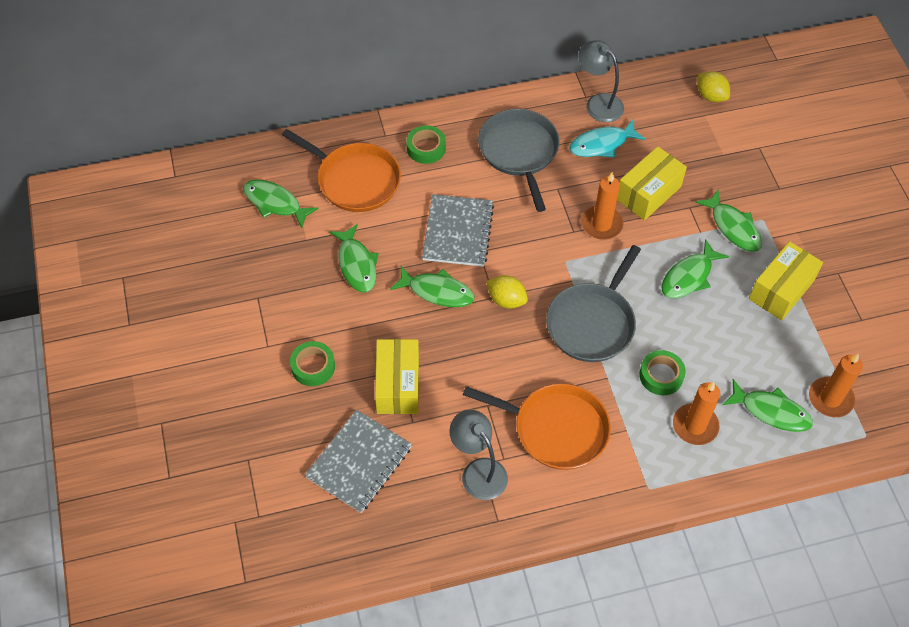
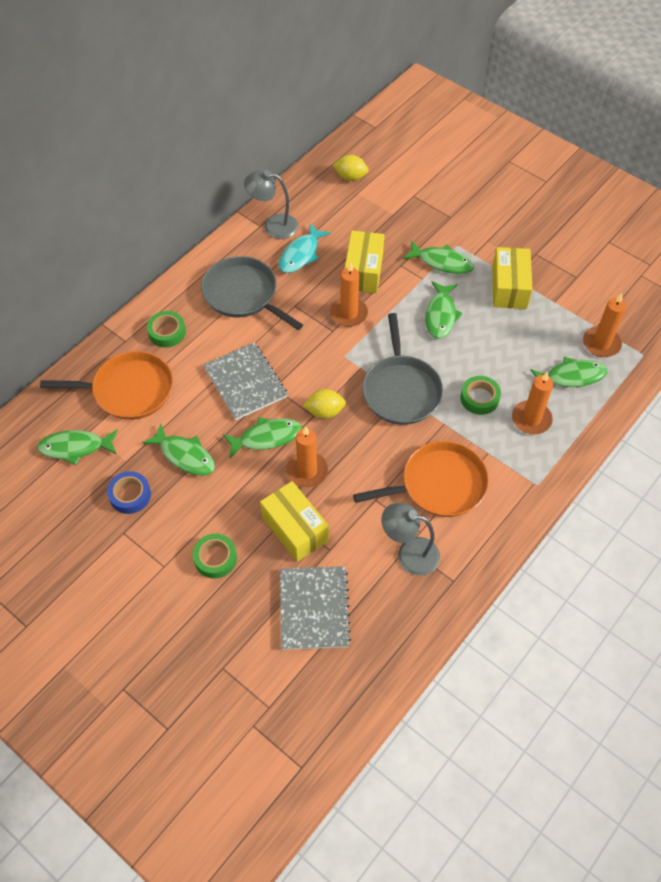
camera: 35 degrees left, 0 degrees up
none -> blue tape [107,471,151,514]
none -> orange candle [286,426,328,488]

